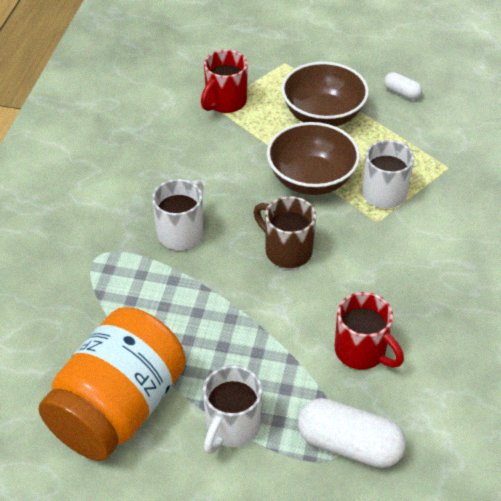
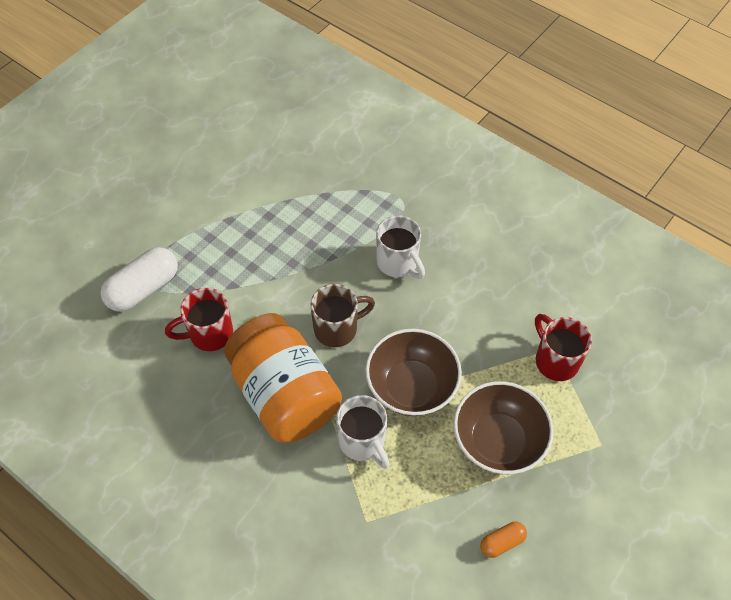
camera: 115 degrees right, 10 degrees up
orange jar [38,307,186,461] -> orange jar moved to [224,313,342,443]
white mug [203,365,262,454] -> none
white capsule [384,72,422,100] -> orange capsule [480,521,527,558]

